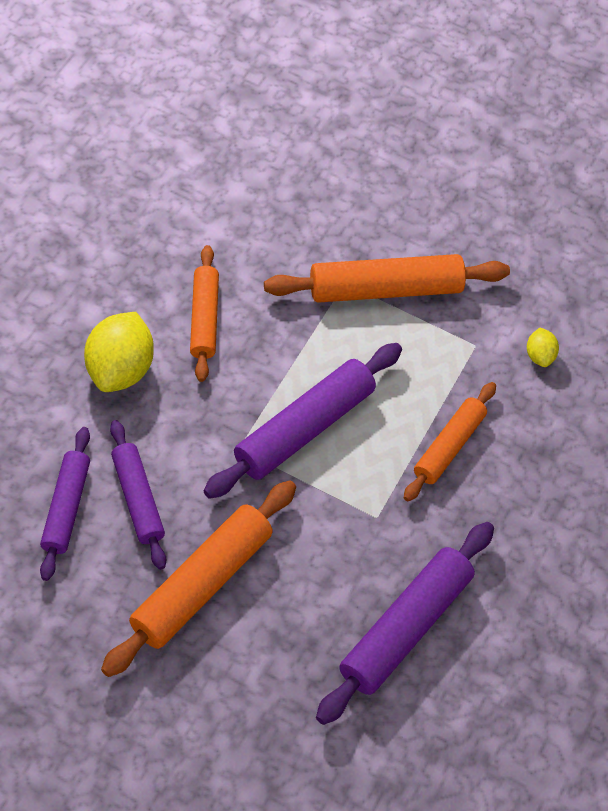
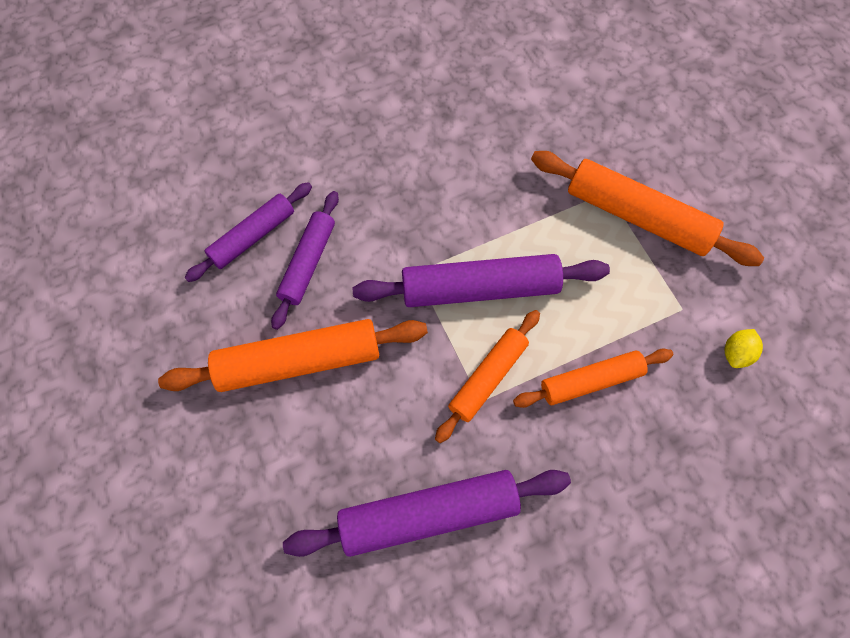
camera: 45 degrees right, 10 degrees up
yellow lemon [84,312,154,392] -> none
orange rolling pin [190,245,219,382] -> orange rolling pin moved to [435,310,540,443]

